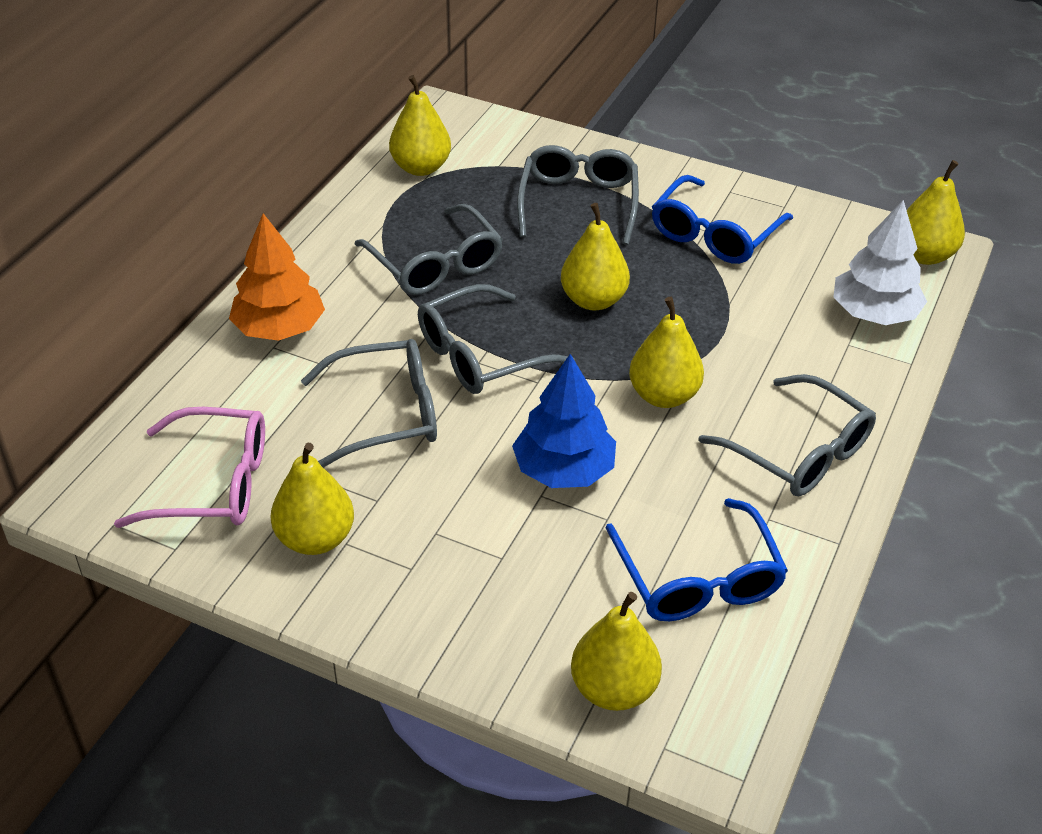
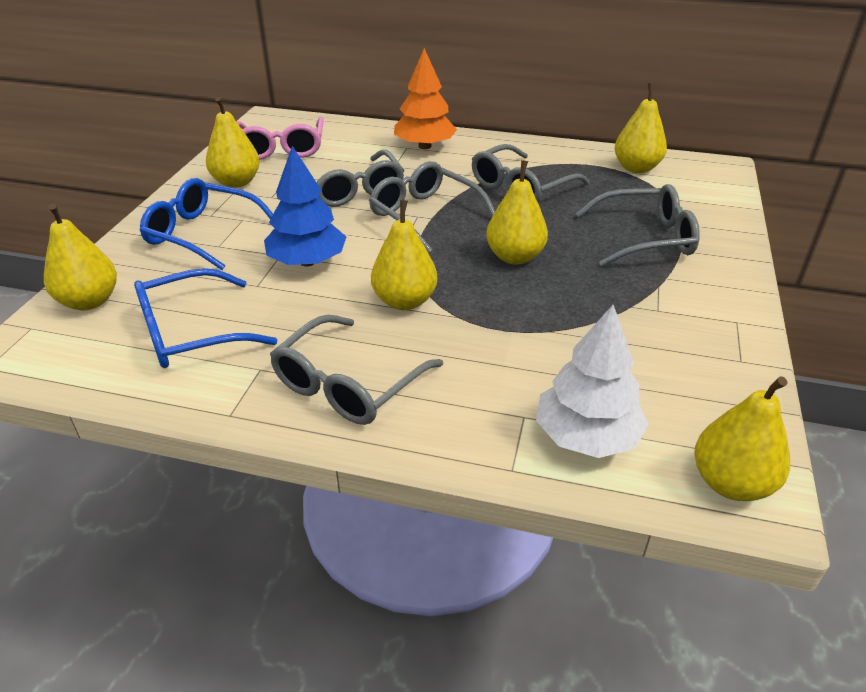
camera: 80 degrees right, 5 degrees down
blue glasses [652,175,793,264] -> blue glasses moved to [140,178,273,270]

